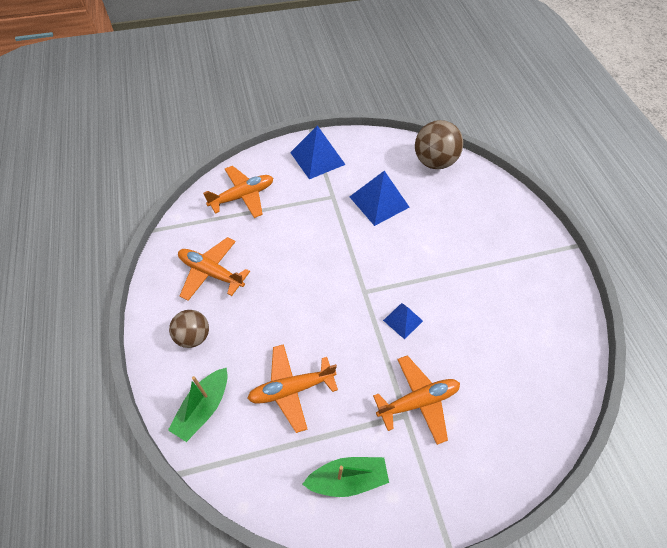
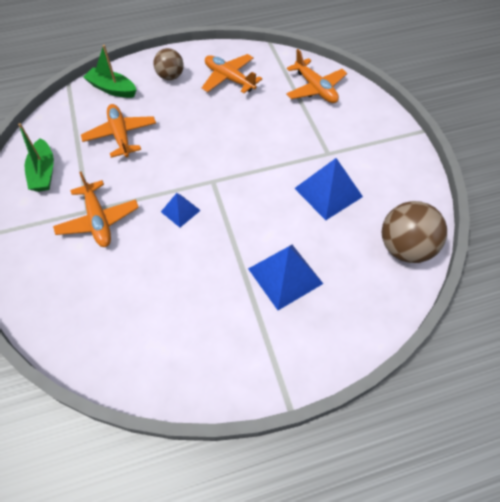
camera: 90 degrees right, 0 degrees up
orange plane [178,237,250,301] -> orange plane turned 75 degrees counterclockwise [202,54,262,93]
blue pyramid [290,125,346,179] -> blue pyramid moved to [248,245,323,310]

